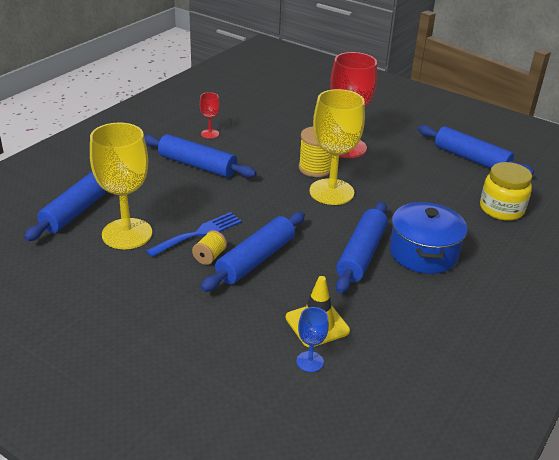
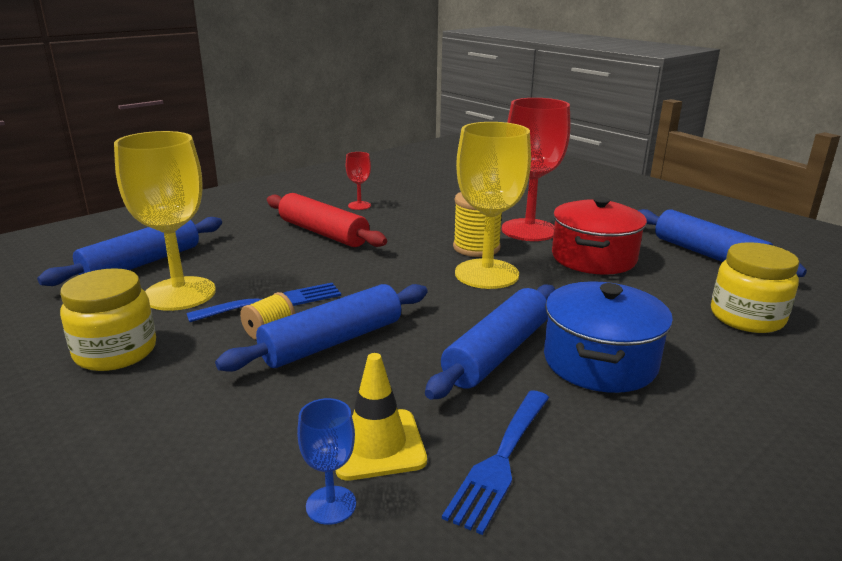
camera: 15 degrees right, 10 degrees down
blue rolling pin [144,134,257,178] -> red rolling pin [267,193,387,247]
none -> yellow jar [60,268,156,371]
none -> blue fork [442,390,549,535]
none -> red pot [552,197,647,275]

